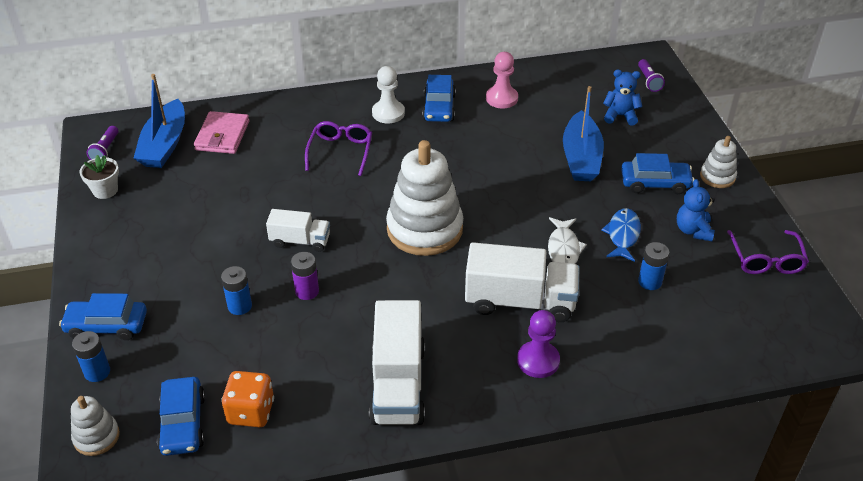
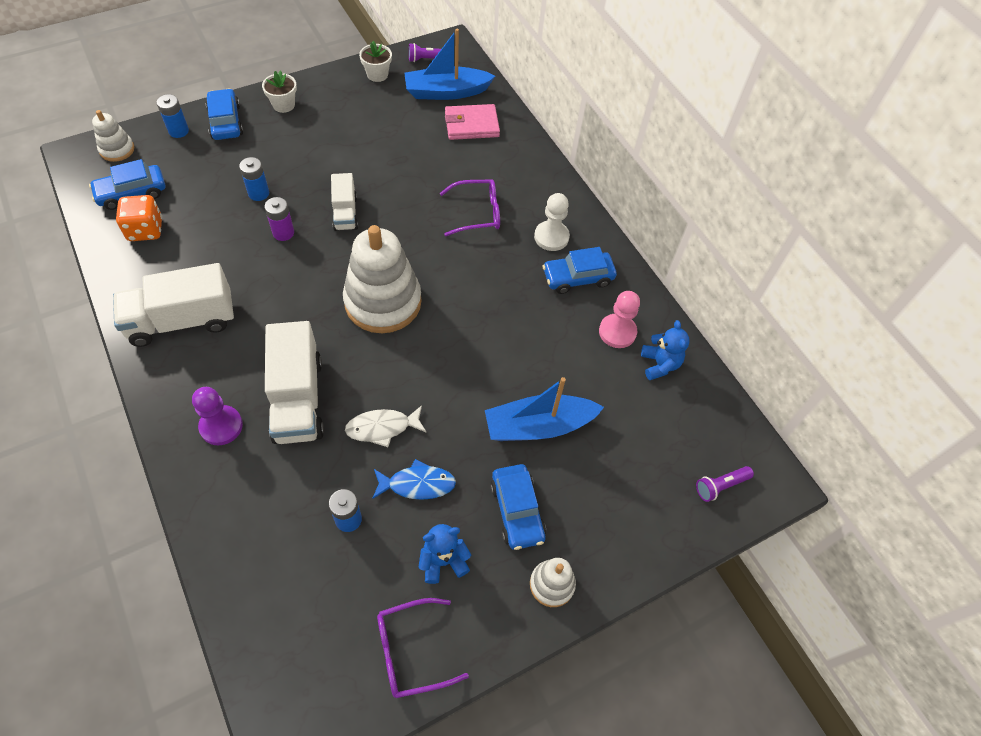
camera: 70 degrees right, 15 degrees up
blue teddy bear [603,70,642,126] -> blue teddy bear moved to [641,320,690,380]
none -> white flower pot [262,71,297,113]

